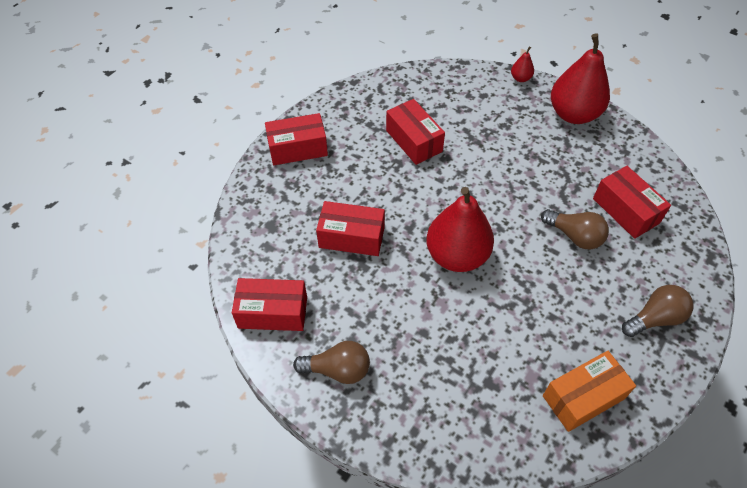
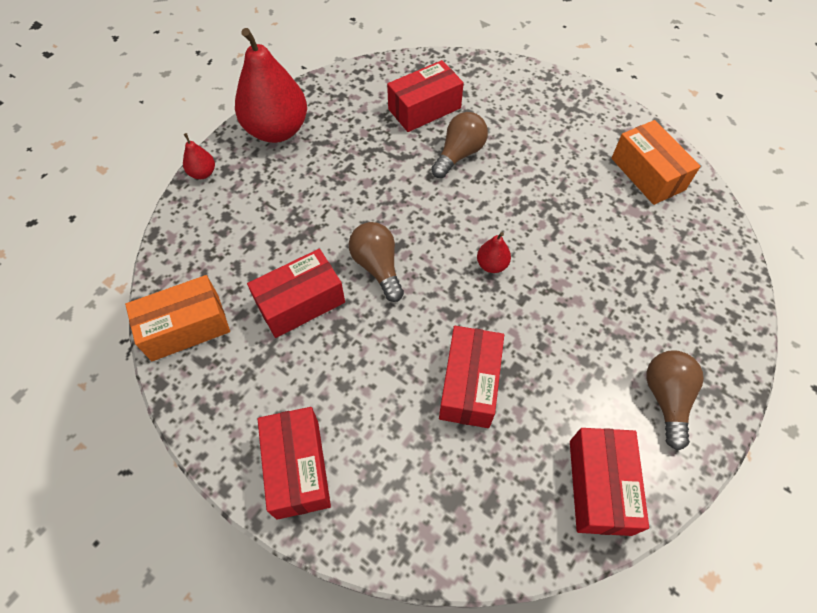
camera: 90 degrees left, 5 degrees up
red pear [427,187,494,272] -> red pear [477,232,511,273], size x0.42
brown light bulb [622,285,693,337] -> brown light bulb moved to [349,222,404,302]
none -> orange box [125,275,230,361]

